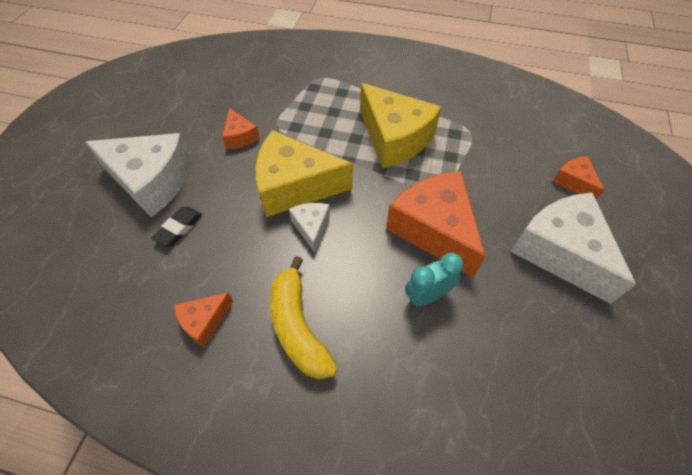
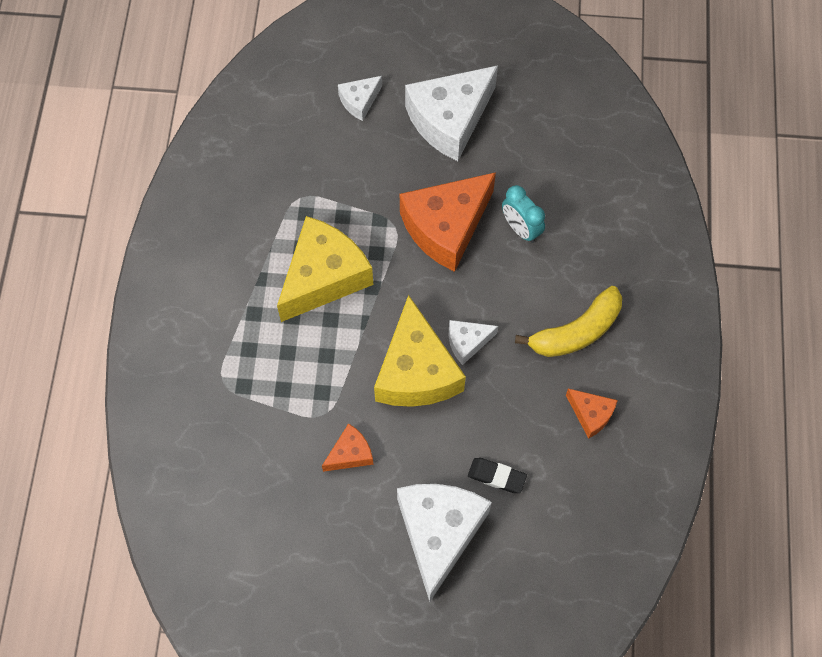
camera: 100 degrees left, 10 degrees up
orange cheese [552,156,604,200] -> white cheese [338,76,382,121]

